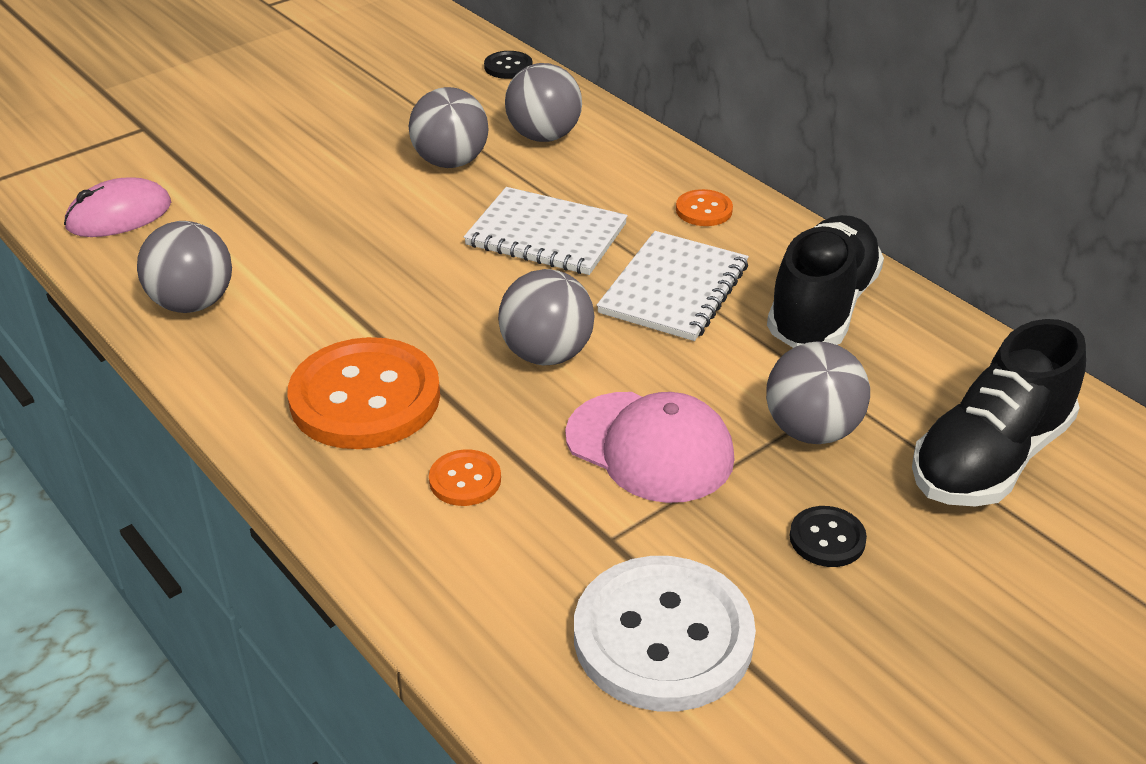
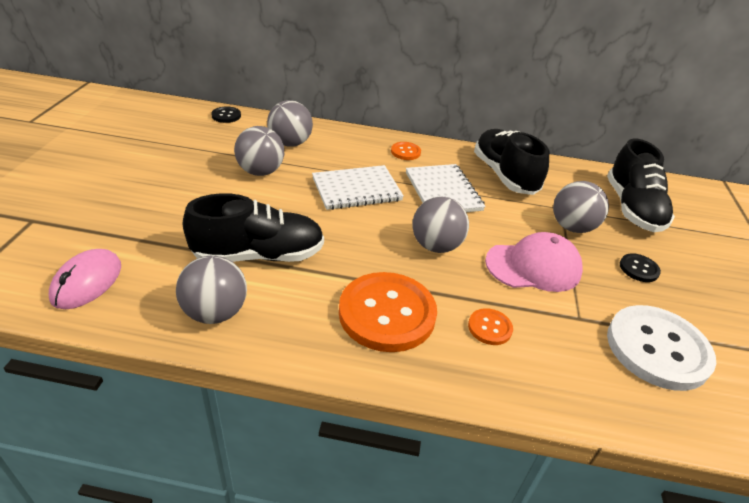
camera: 45 degrees left, 0 degrees up
none -> black shoe [183,193,324,262]

